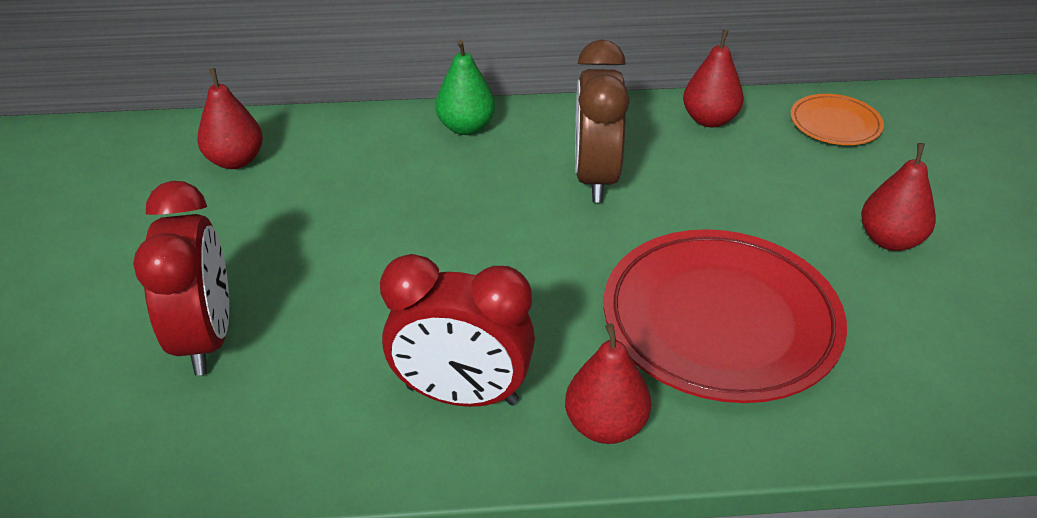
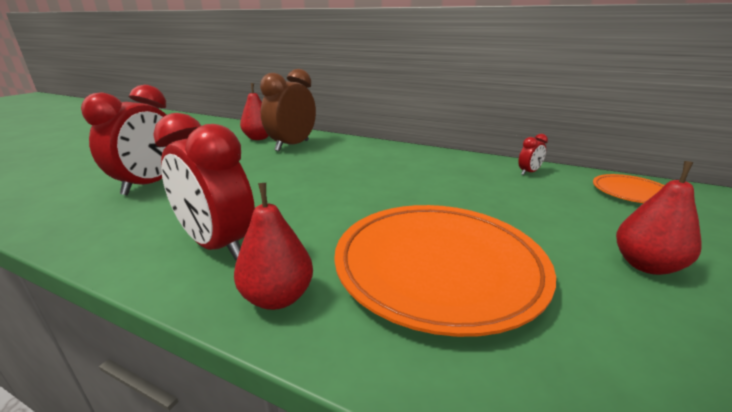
camera: 30 degrees right, 15 degrees down
green pear [435,40,495,135] -> none
brown clock [575,39,630,203] -> brown clock moved to [260,69,316,152]
red plate [604,229,847,403] -> orange plate [334,205,556,337]
red pear [683,30,744,127] -> red clock [518,134,548,175]

